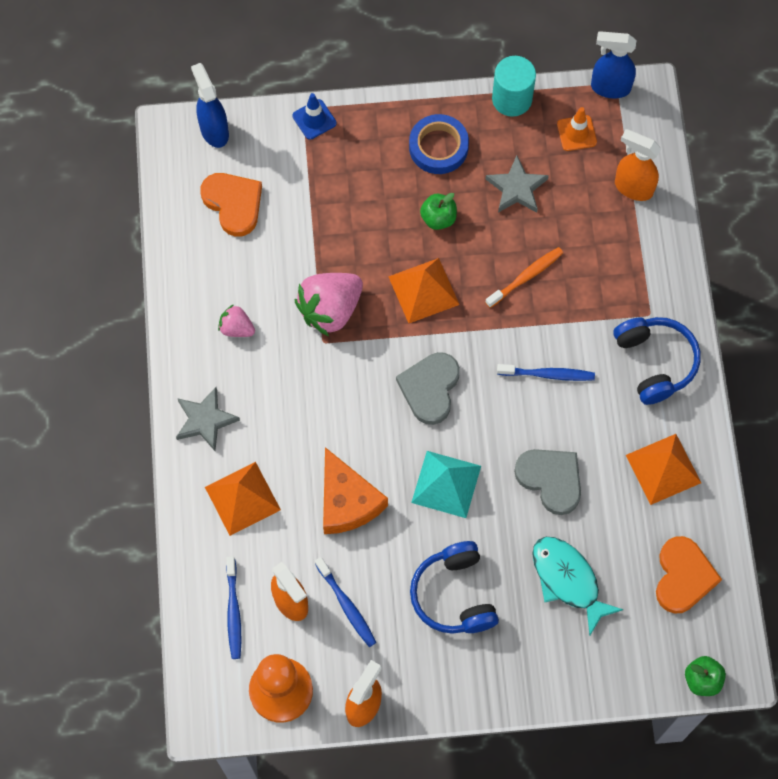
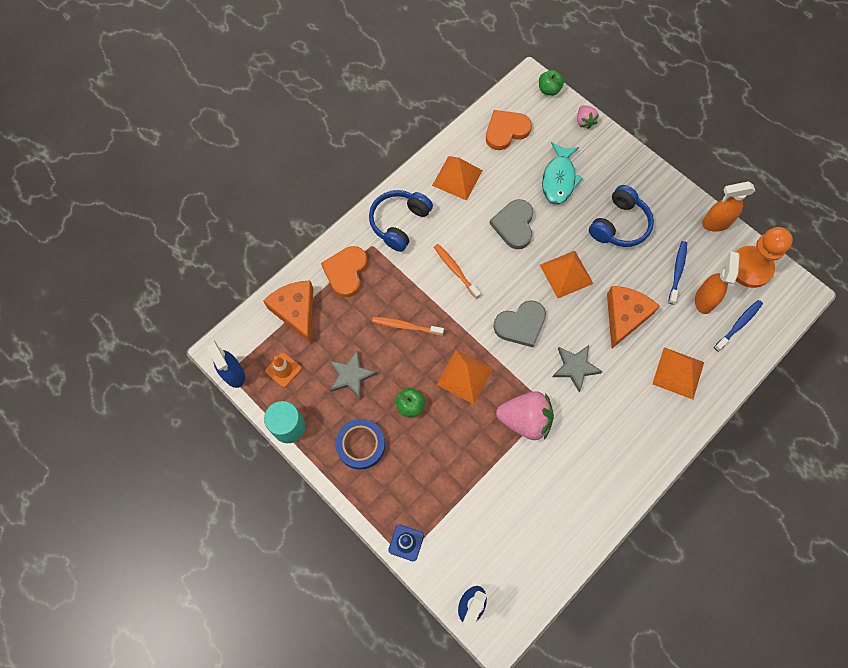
camera: 130 degrees left, 0 degrees up
grey star [176,387,240,451] -> grey star moved to [553,345,603,392]
orange heart [200,173,262,237] -> orange heart moved to [321,246,367,297]
pink strawberry [218,304,255,337] -> pink strawberry moved to [577,105,599,129]
turquoise pyramid [411,451,481,518] -> orange pyramid [540,251,593,298]
blue toothbrush [497,364,595,381] -> orange toothbrush [434,244,481,299]
orange spray bottle [615,129,661,201] -> orange cheese [263,281,313,343]

